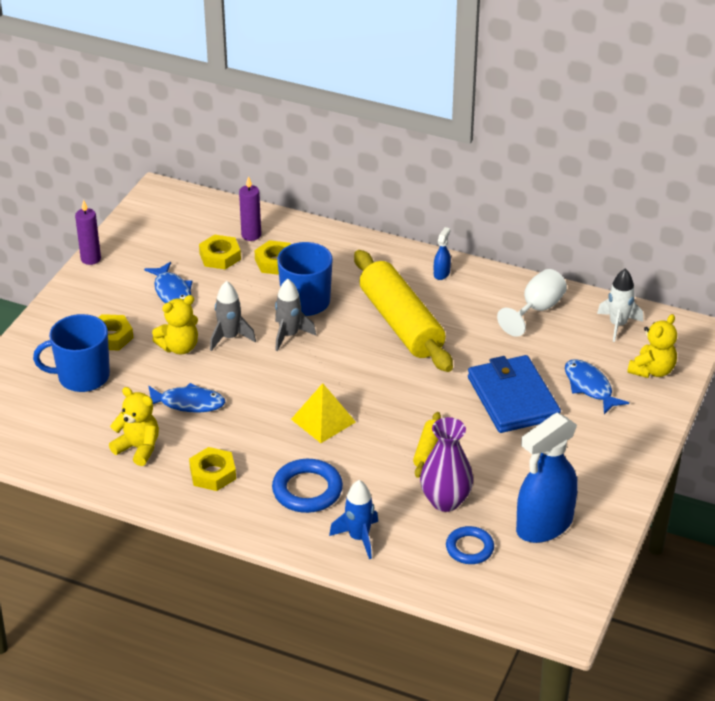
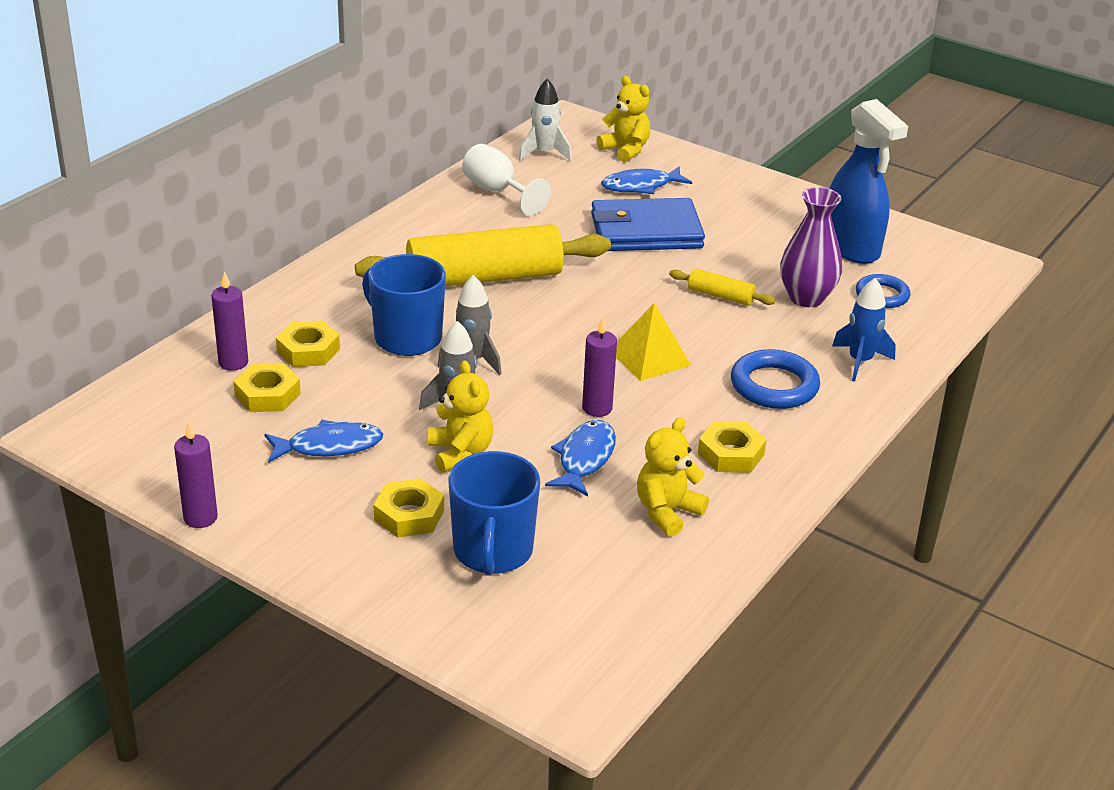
camera: 80 degrees left, 5 degrees down
blue spray bottle [434,227,451,280] -> none
none -> purple candle [582,317,617,417]

